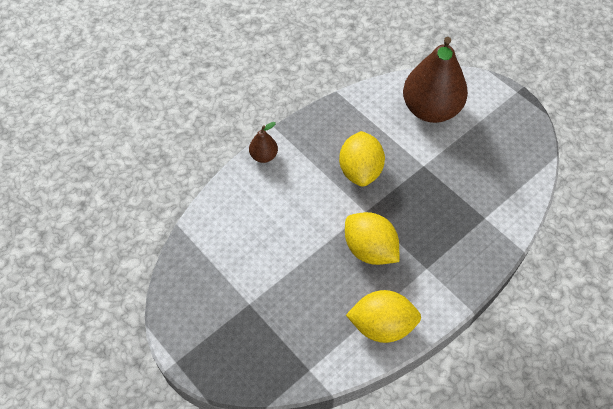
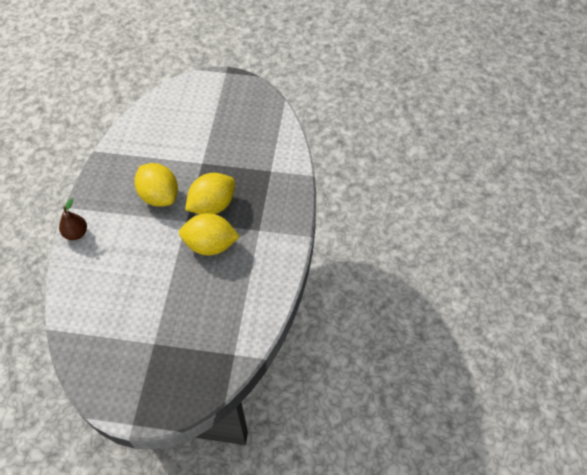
camera: 40 degrees left, 0 degrees up
yellow lemon [346,290,421,343] -> yellow lemon moved to [185,173,235,214]
brown pear [403,37,468,123] -> none

